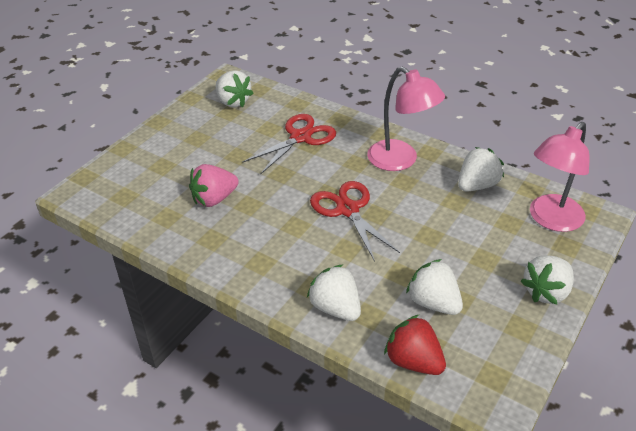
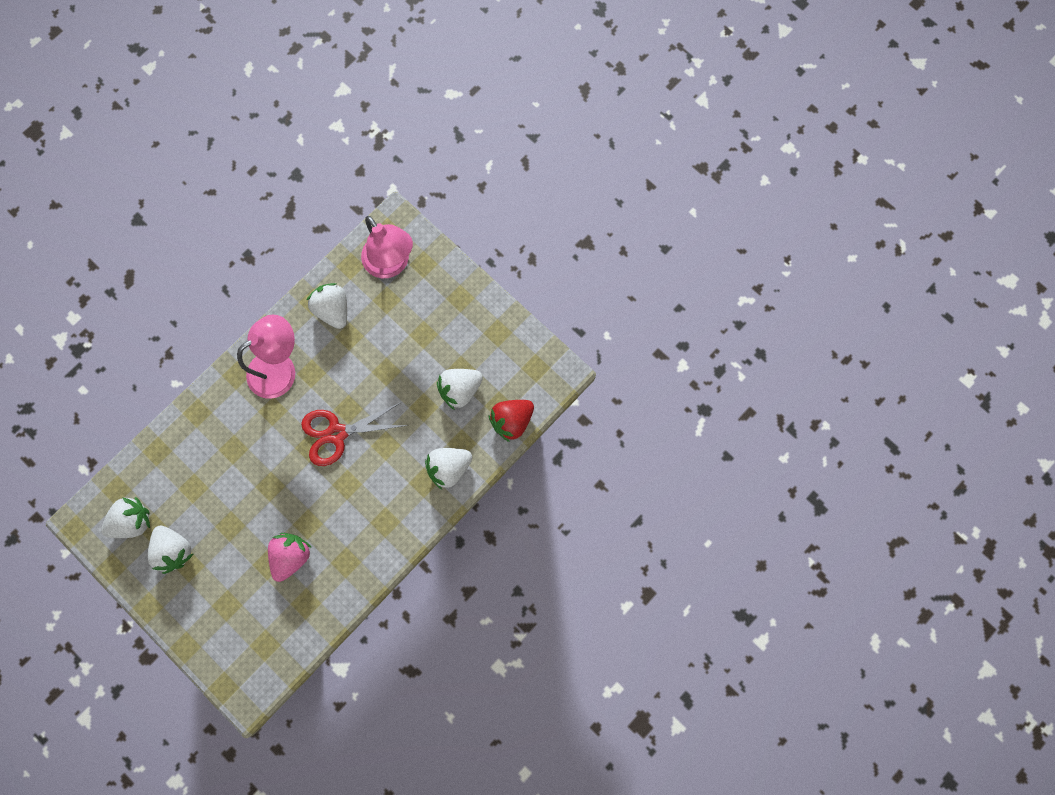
camera: 80 degrees left, 35 degrees up
pink strawberry [189,164,239,207] -> pink strawberry turned 135 degrees counterclockwise [268,533,312,582]
red scissors [242,114,336,175] -> none
white strawberry [521,255,574,304] -> white strawberry moved to [148,526,193,574]

